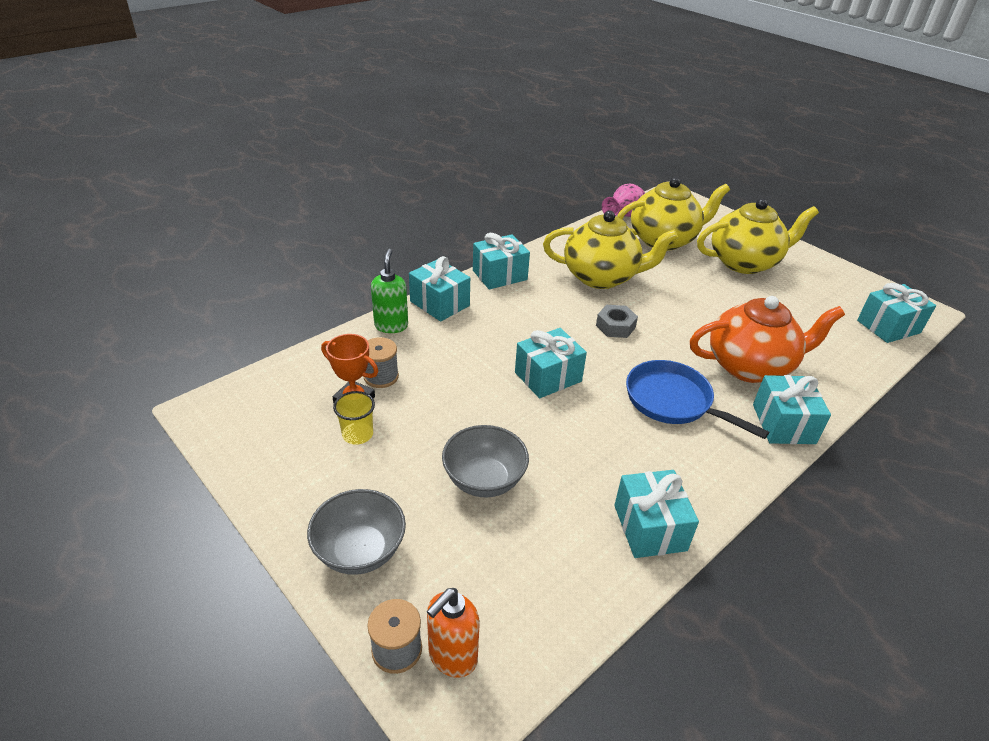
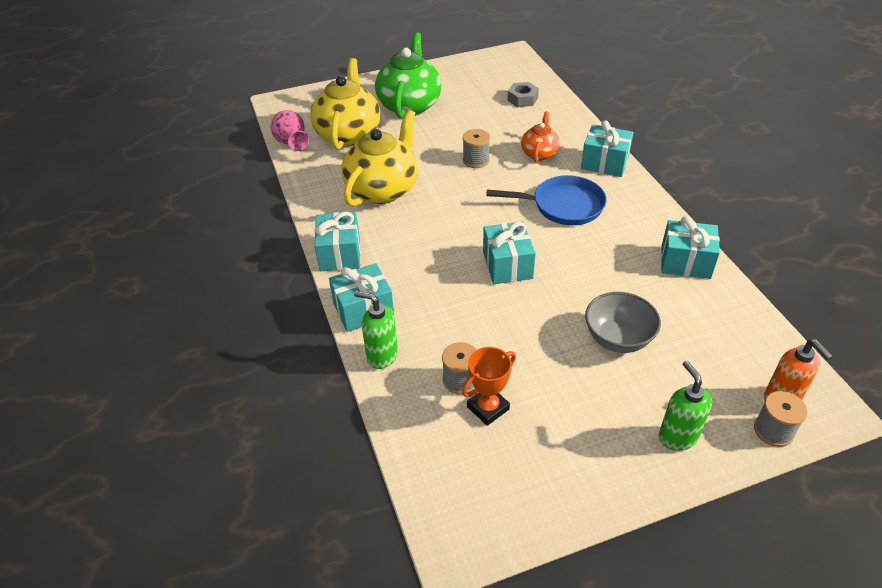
camera: 65 degrees left, 5 degrees up
grey bowl [307,489,406,575] -> green soap dispenser [659,361,712,451]
yellow cup [333,391,375,445] -> none
grey nut [596,305,638,338] -> grey nut moved to [507,82,539,107]
blue pan [626,360,769,439] -> blue pan turned 150 degrees counterclockwise [487,175,607,225]
orange teapot [690,296,845,383] -> orange teapot [521,111,560,162], size x0.54
yellow teapot [697,199,819,274] -> green teapot [375,32,441,118]
turquoise gift [857,283,936,343] -> none
none -> grey spool [463,129,490,168]

